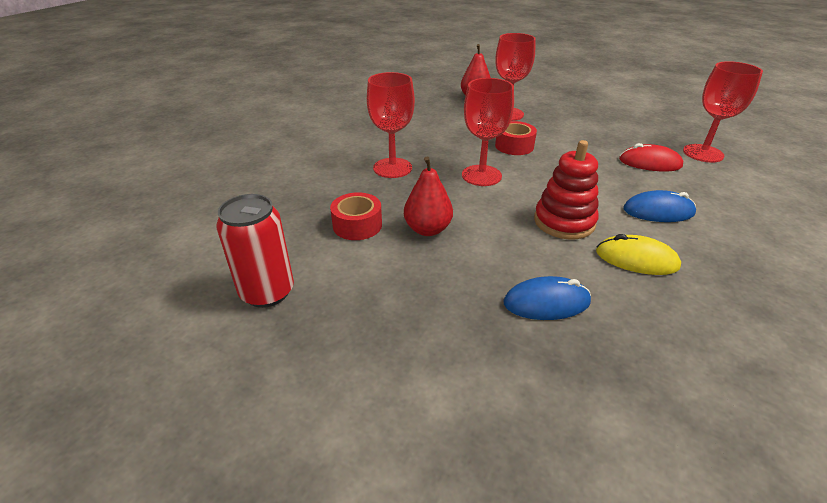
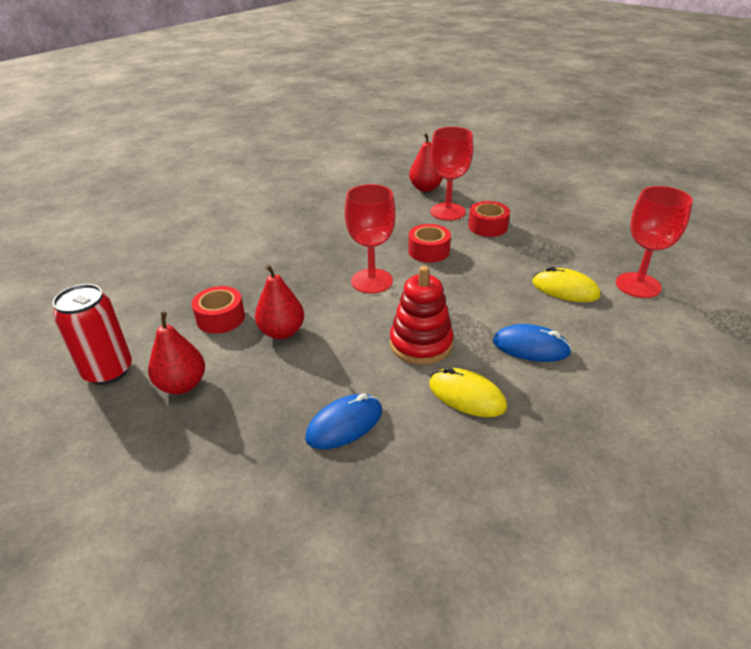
camera: 15 degrees right, 0 degrees up
red goblet [367,72,415,178] -> none
blue mouse [504,276,591,320] -> blue mouse turned 45 degrees counterclockwise [305,393,382,449]
red mouse [619,143,683,172] -> yellow mouse [532,266,600,302]
none -> red pear [148,312,205,394]
none -> red tape [468,201,510,237]

